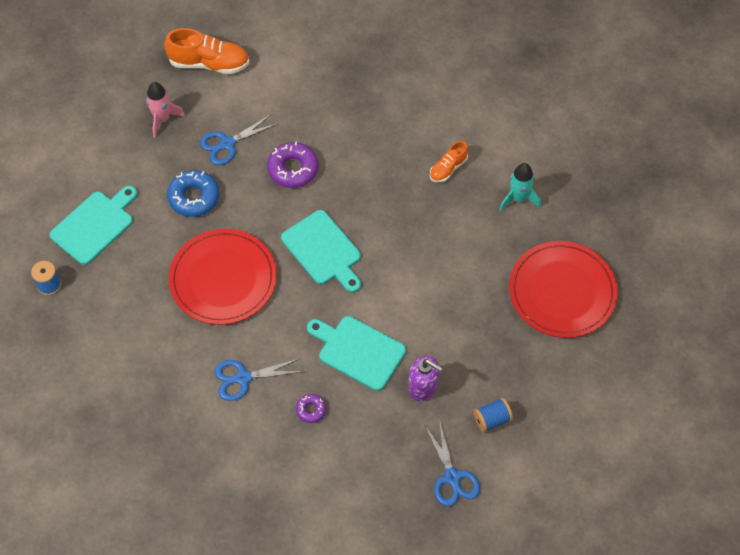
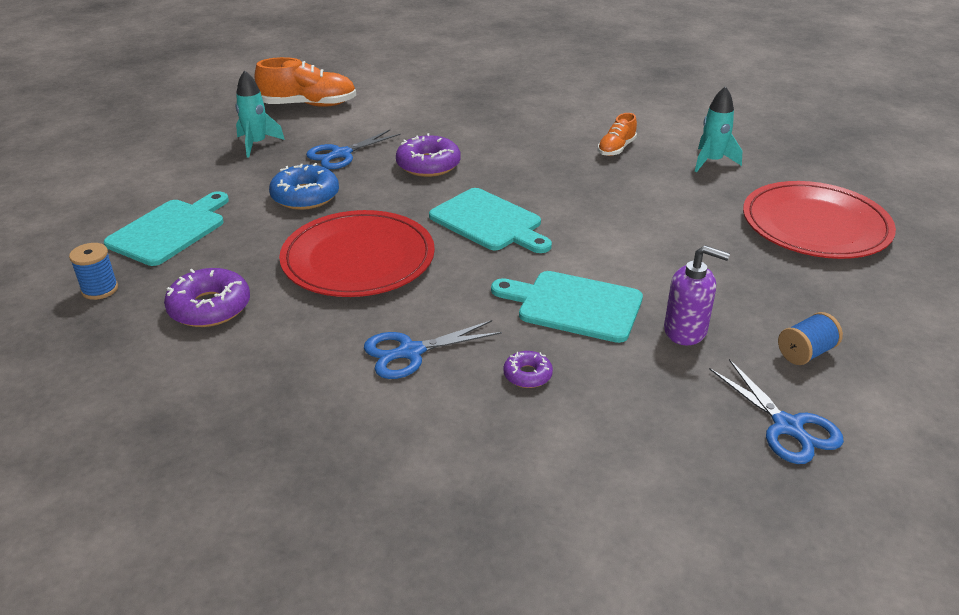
camera: 10 degrees left, 25 degrees down
pink rocket [146,82,185,138] -> turquoise rocket [235,70,285,158]
none -> purple donut [164,268,250,327]

